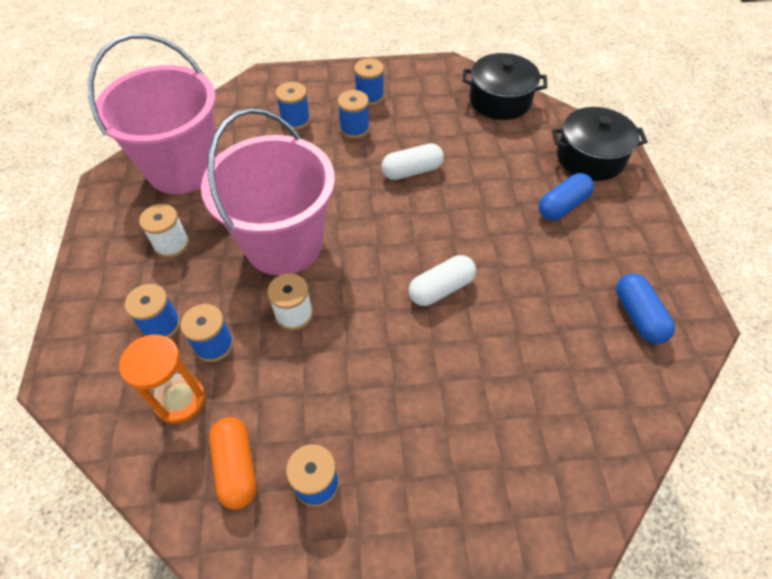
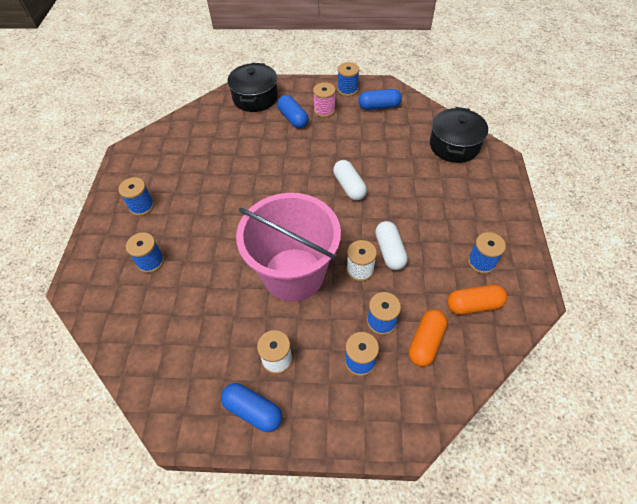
camera: 80 degrees left, 0 degrees up
pink bucket [88,34,217,194] -> none
orange hourglass [119,335,206,424] -> orange capsule [409,309,448,367]
blue spool [337,90,370,139] -> blue spool moved to [338,62,359,96]
white capsule [381,143,444,180] -> white capsule moved to [375,221,408,270]
black pot [462,53,547,120] -> black pot moved to [430,107,488,163]
none -> blue capsule [221,383,282,432]
none -> pink spool [313,83,336,118]

